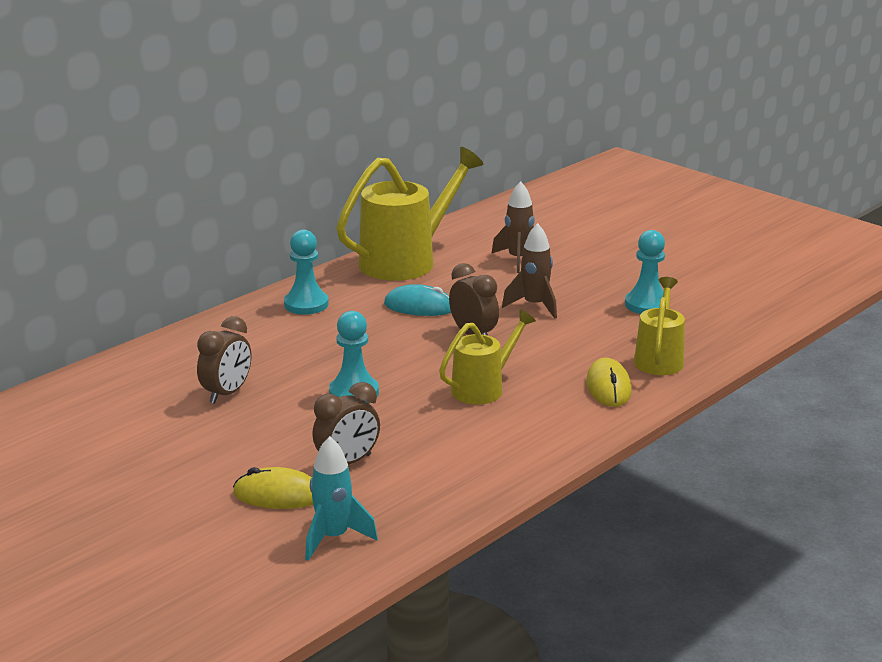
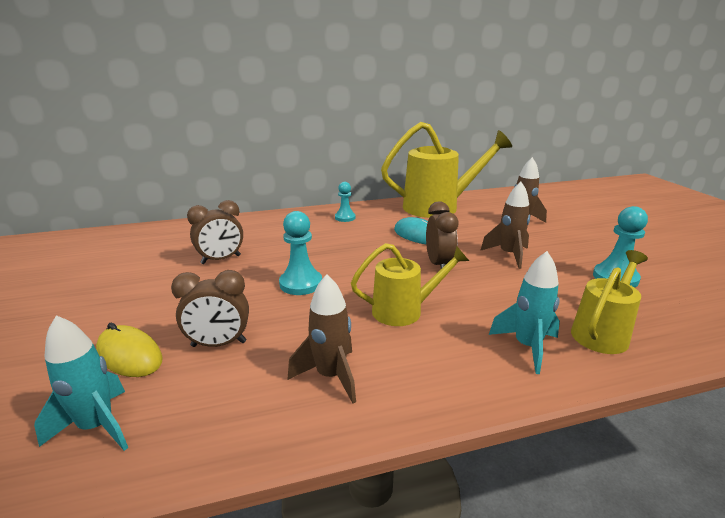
camera: 30 degrees right, 0 degrees up
turquoise pawn [284,230,329,315] -> turquoise pawn [335,182,356,222], size x0.65
yellow mouse [586,358,632,407] -> turquoise rocket [489,251,560,374]
none -> brown rocket [287,274,356,403]

